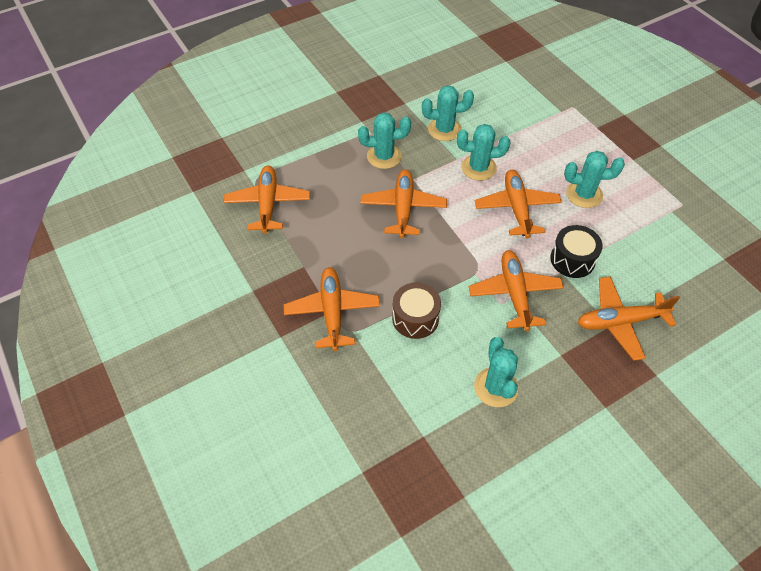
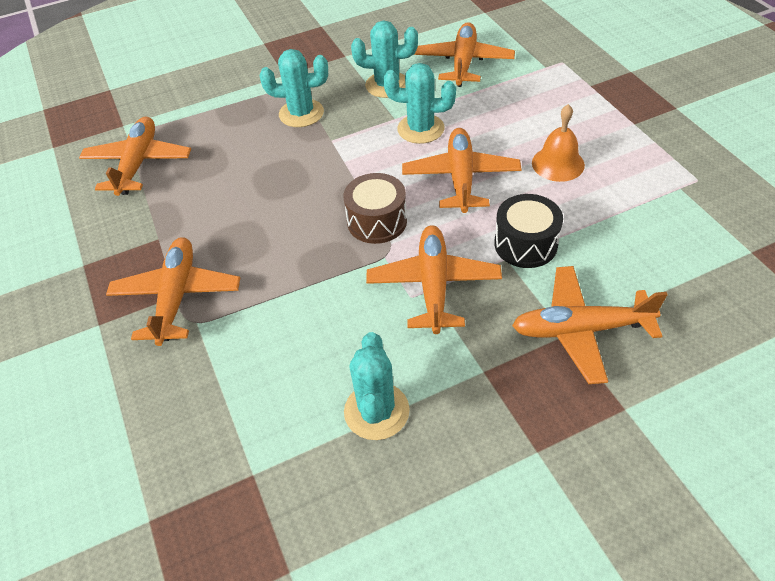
camera: 10 degrees right, 5 degrees down
orange plane [360,169,447,238] -> orange plane moved to [414,22,515,87]
brown drum [392,283,441,339] -> brown drum moved to [343,173,407,244]
turquoise cactus [564,151,625,208] -> orange bell [532,104,585,182]

